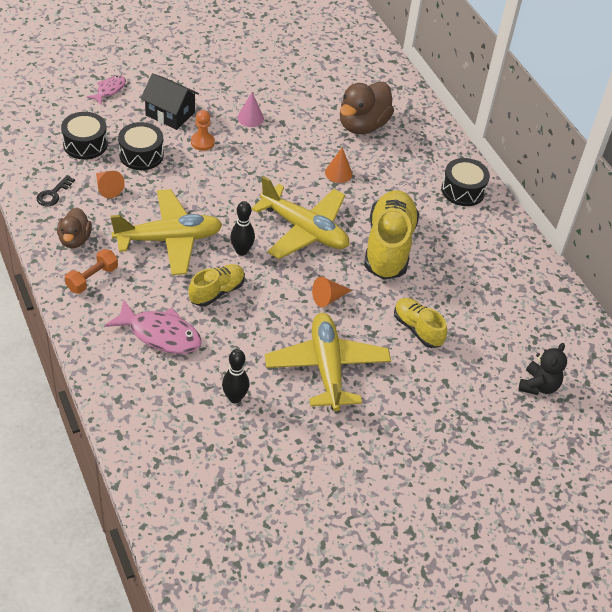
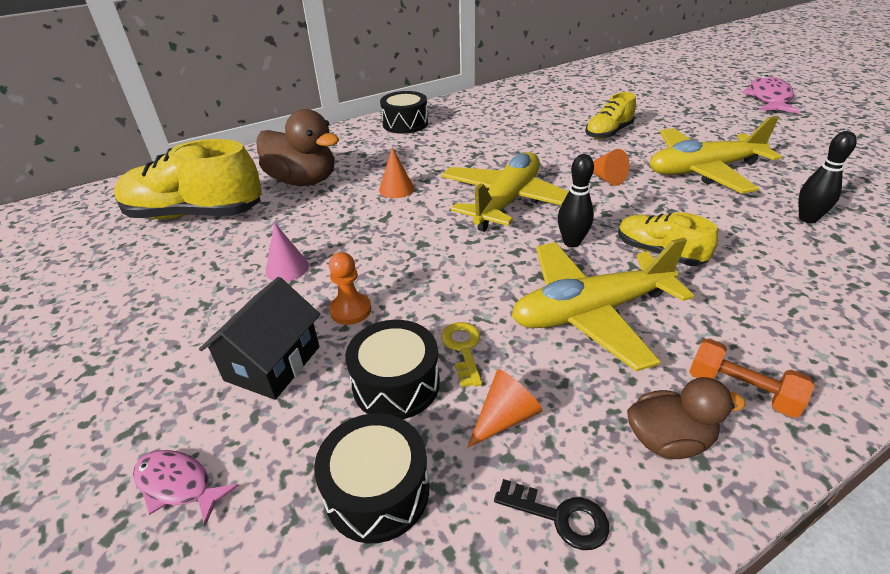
camera: 90 degrees left, 10 degrees down
pink fish [104,300,202,354] -> pink fish moved to [742,75,800,113]
yellow plane [110,189,223,275] -> yellow plane turned 90 degrees counterclockwise [511,238,694,372]
yellow shoe [364,190,419,280] -> yellow shoe moved to [114,139,262,219]
black teddy bear [519,343,567,395] -> none
none -> yellow key [441,322,482,387]

